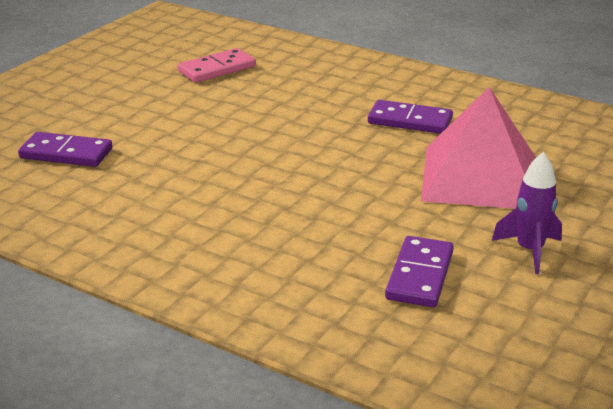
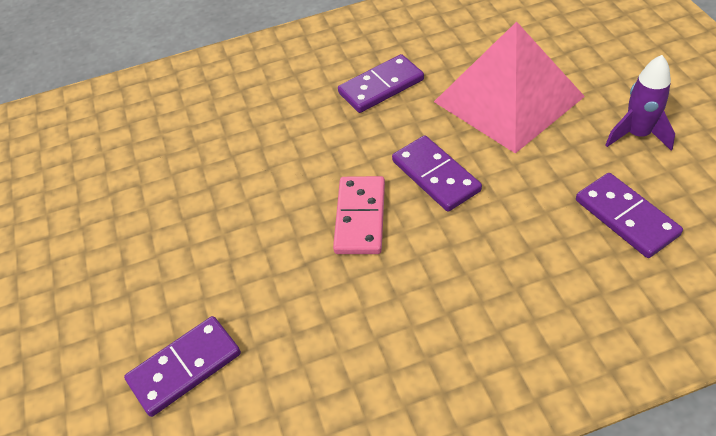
camera: 45 degrees left, 20 degrees up
pink domino [178,48,256,83] -> pink domino moved to [333,176,385,254]
none -> purple domino [392,135,482,212]

